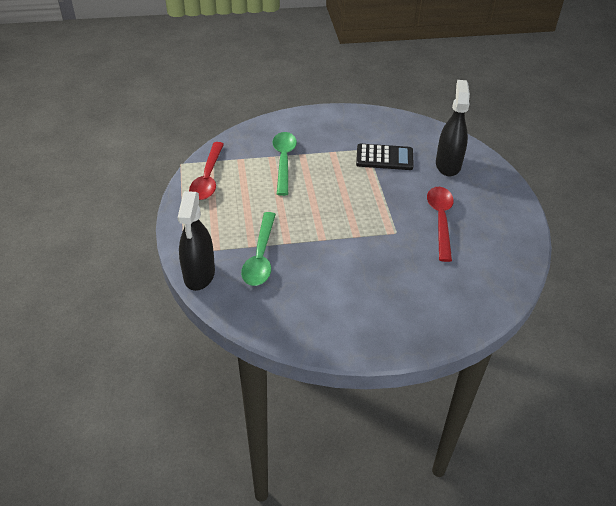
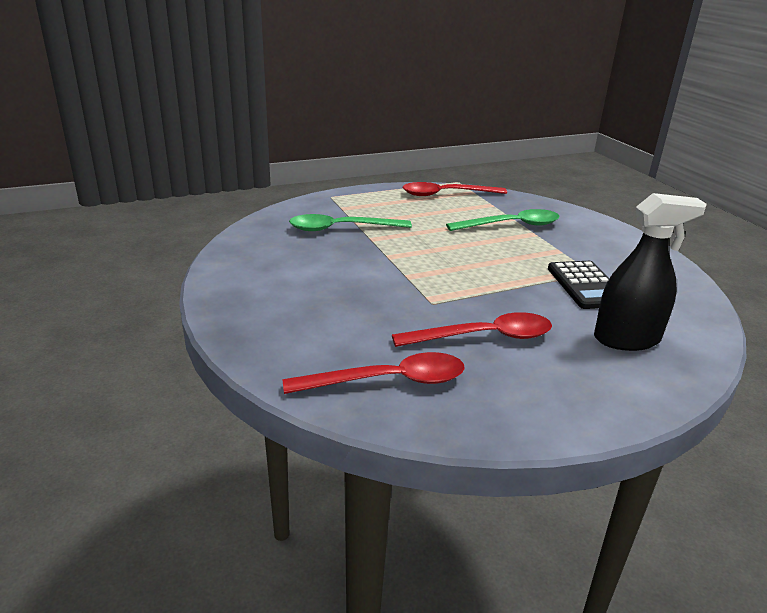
camera: 75 degrees right, 15 degrees down
black spray bottle [178,191,215,291] -> none
none -> red spoon [283,352,465,394]

